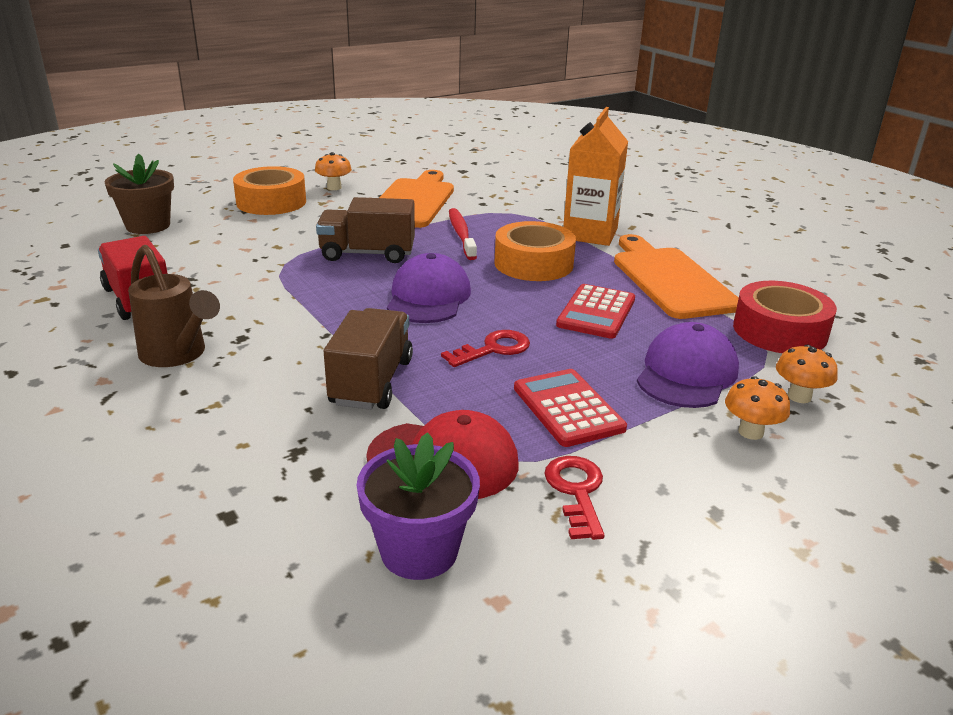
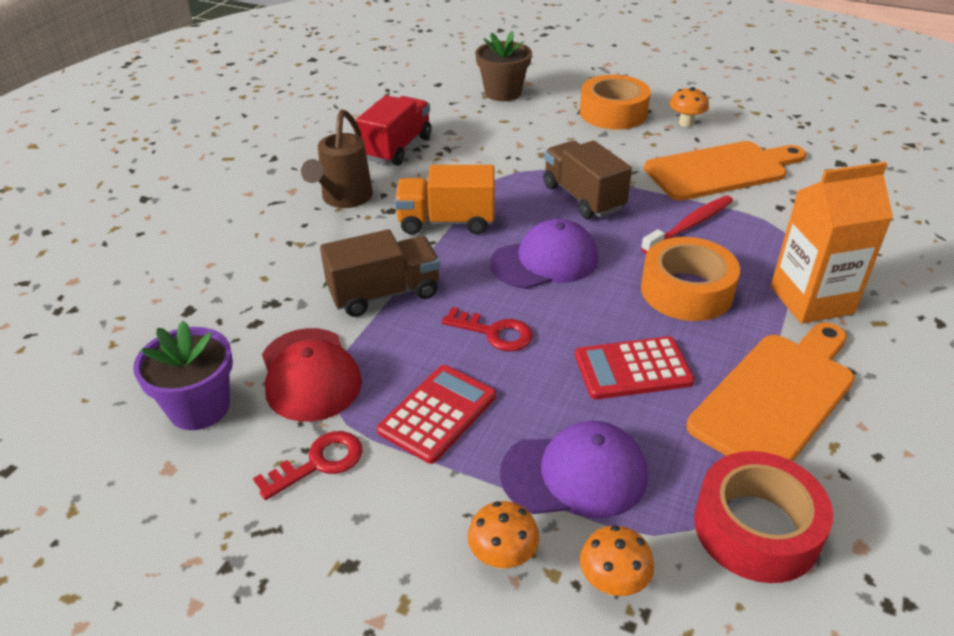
camera: 60 degrees right, 10 degrees up
none -> orange truck [395,165,495,235]

